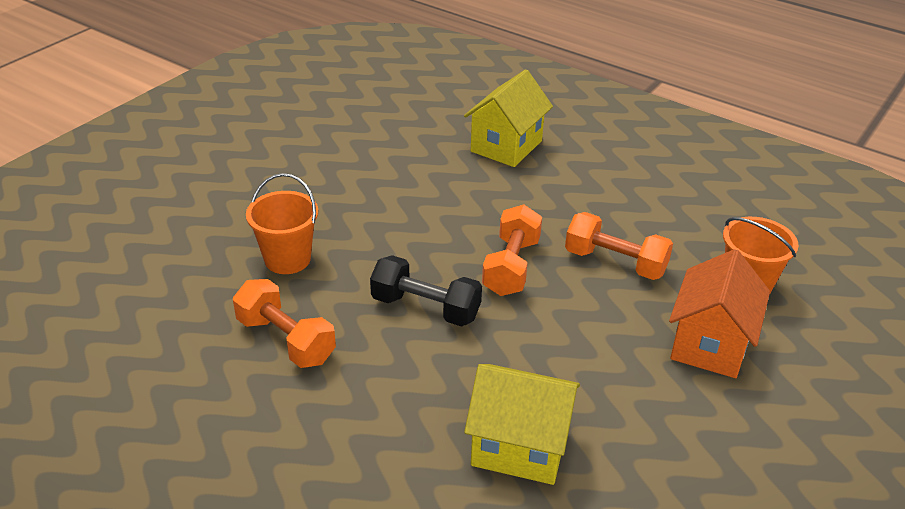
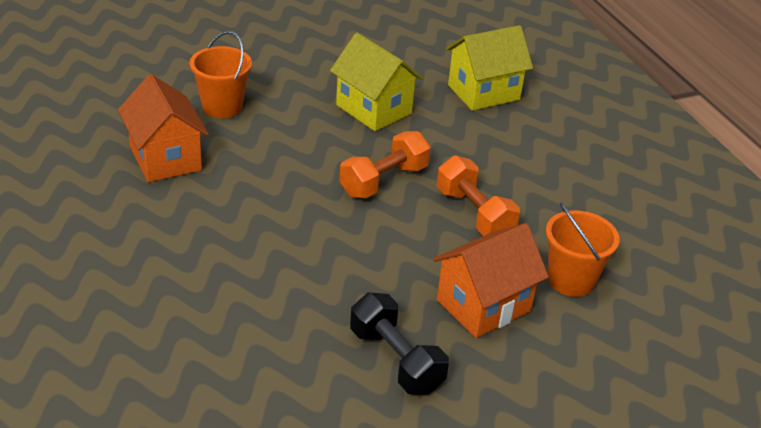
camera: 30 degrees right, 0 degrees up
orange dumbbell [233,279,336,368] -> orange house [118,74,209,182]
black dumbbell [370,255,482,327] -> black dumbbell moved to [350,292,449,395]
yellow house [464,364,580,485] -> yellow house moved to [330,33,423,131]

